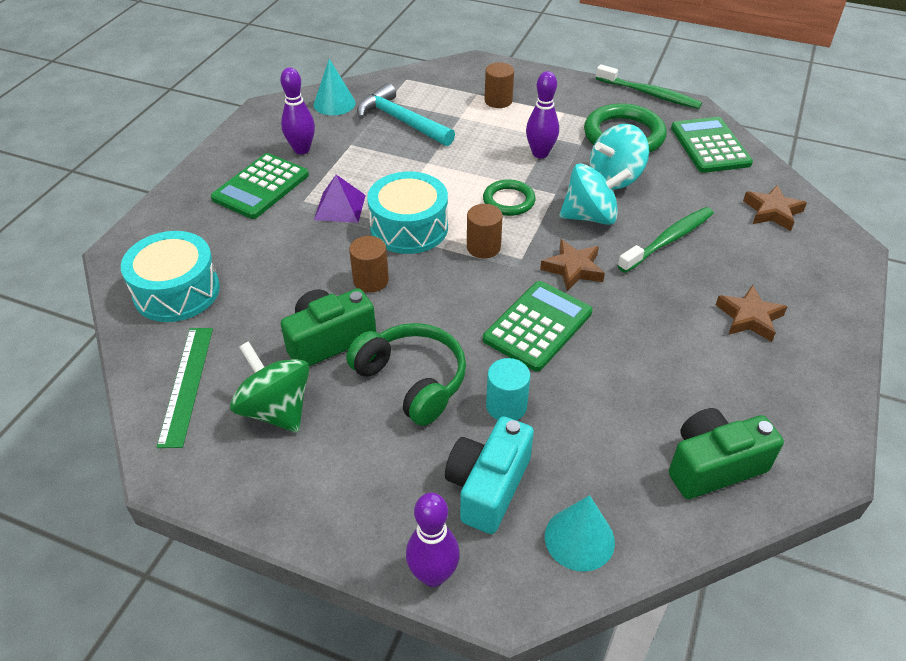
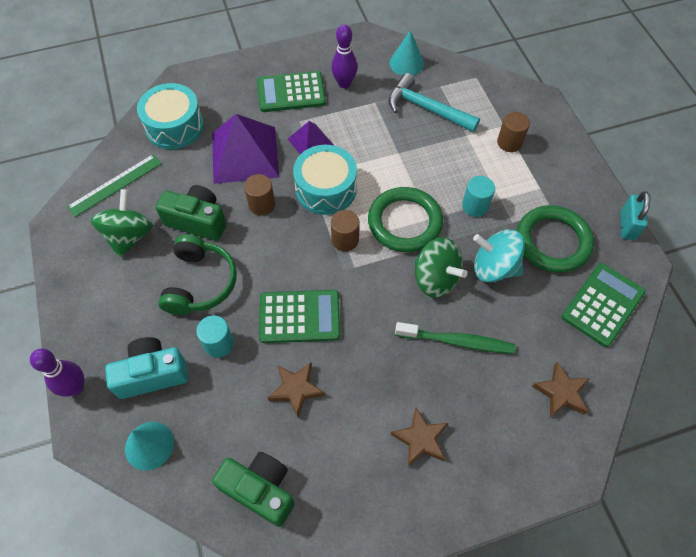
camera: 50 degrees right, 15 degrees up
turquoise hammer [357,83,455,146] -> turquoise hammer turned 60 degrees counterclockwise [388,73,480,132]
green ring [483,179,536,216] -> green ring [368,187,443,252], size x1.70
purple bowling pin [526,71,559,158] -> turquoise cylinder [462,176,495,217]
brown star [540,239,605,291] -> brown star moved to [268,363,325,418]
turquoise spinning top [559,164,631,225] -> green spinning top [414,237,467,298]
green toothbrush [596,64,702,109] -> turquoise padlock [620,191,650,240]
none -> purple pyramid [212,114,279,184]

